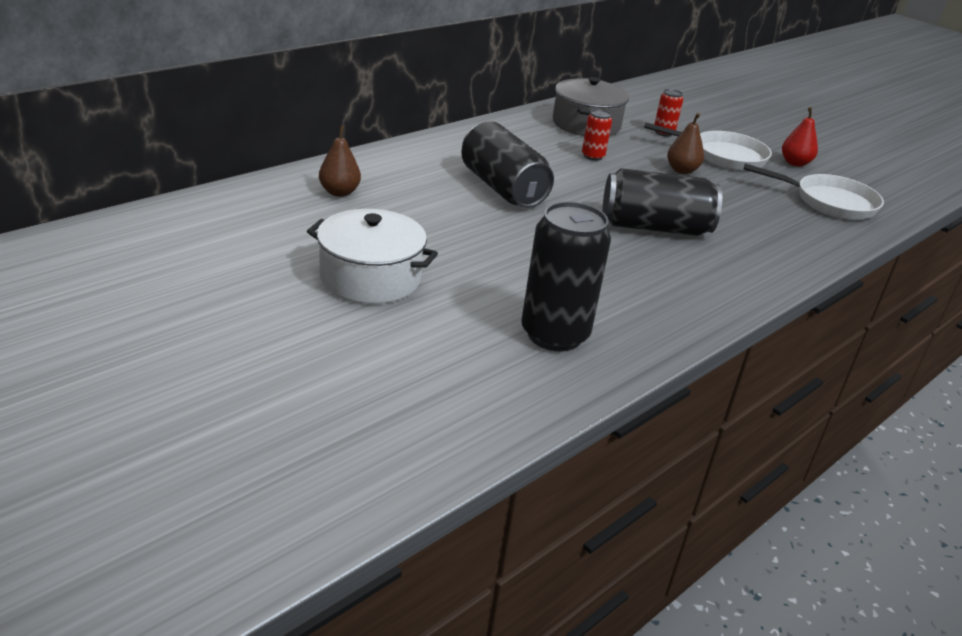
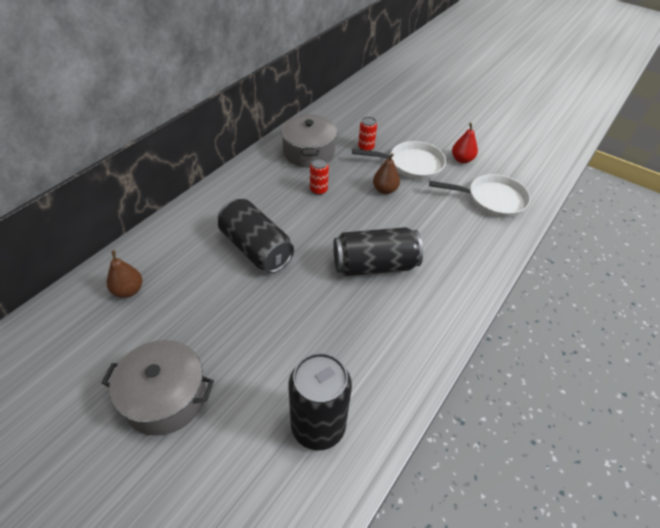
camera: 10 degrees left, 15 degrees up
white pot [307,209,438,304] -> grey pot [102,340,214,435]

